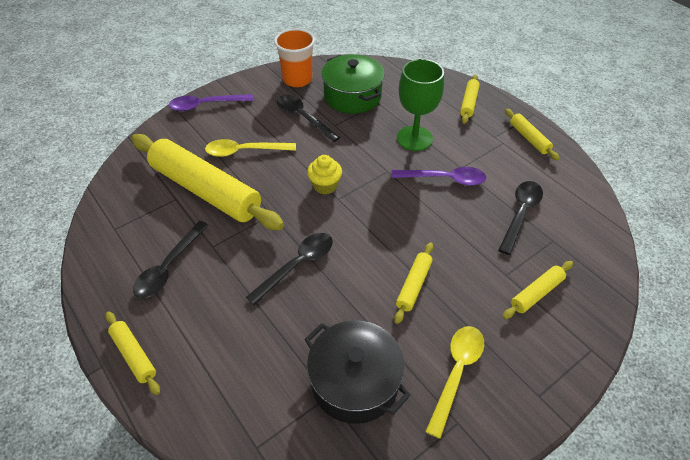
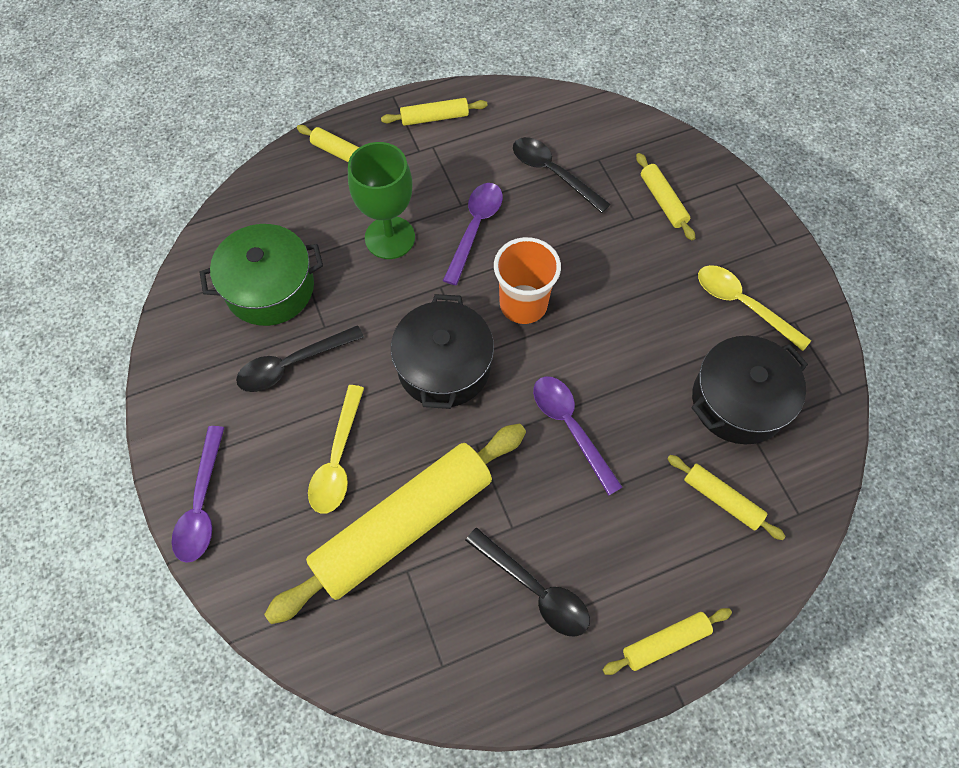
camera: 75 degrees left, 15 degrees up
black spoon [246,233,333,305] -> purple spoon [533,376,623,496]
orange cup [274,28,315,87] -> orange cup moved to [494,237,561,324]
yellow cupcake [307,155,342,194] -> black pot [391,294,494,409]
yellow rolling pin [394,243,433,324] -> yellow rolling pin moved to [667,455,786,540]

